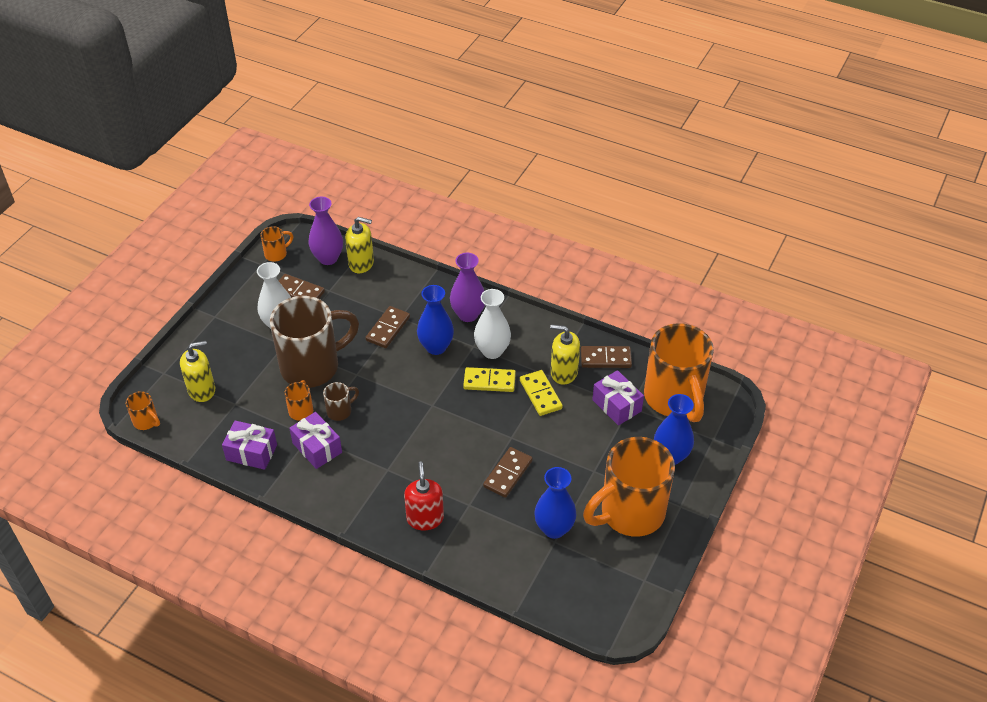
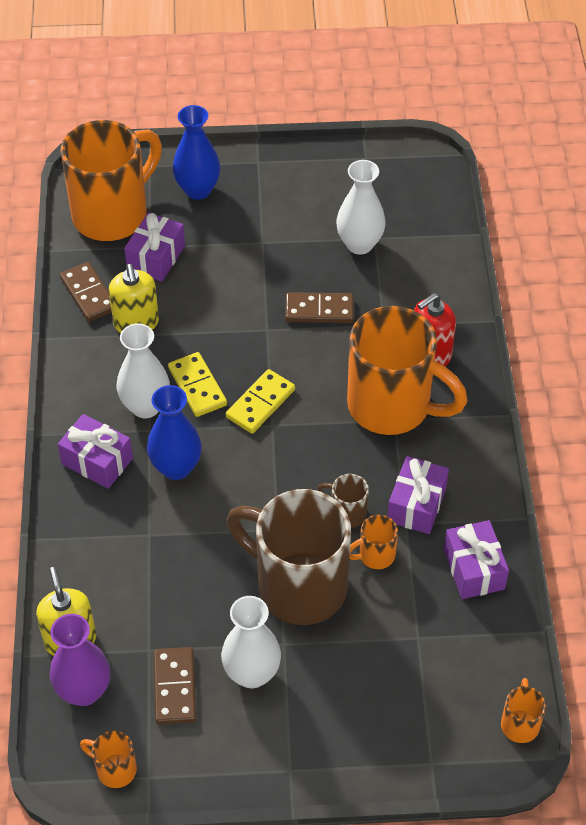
camera: 120 degrees left, 5 degrees up
yellow soap dispenser [180,341,215,402] -> none
brown domino [365,306,410,348] -> none
purple vase [450,253,485,322] -> purple gift [58,414,133,489]
yellow domino [520,370,563,416] -> yellow domino moved to [226,369,295,434]
blue vase [534,467,576,539] -> white vase [336,160,386,255]
orange mug [583,437,675,537] -> orange mug moved to [347,306,468,435]

